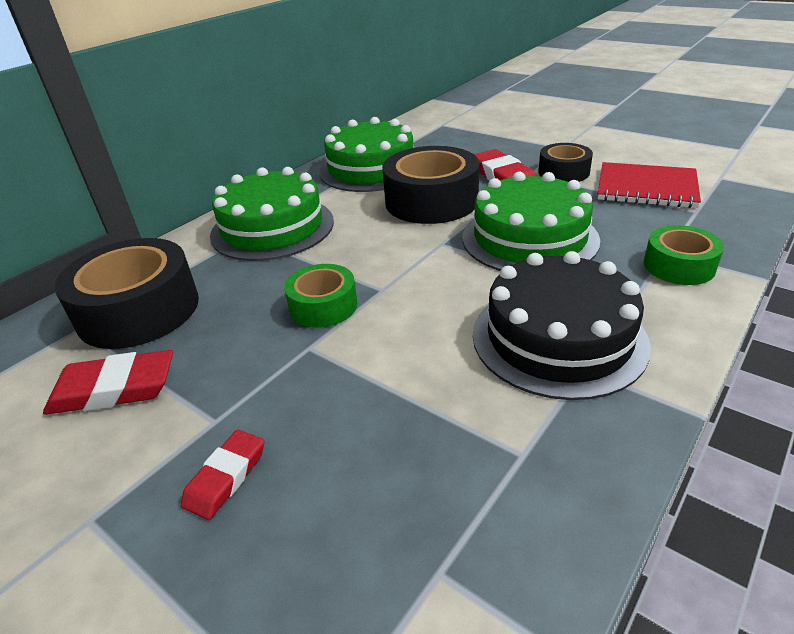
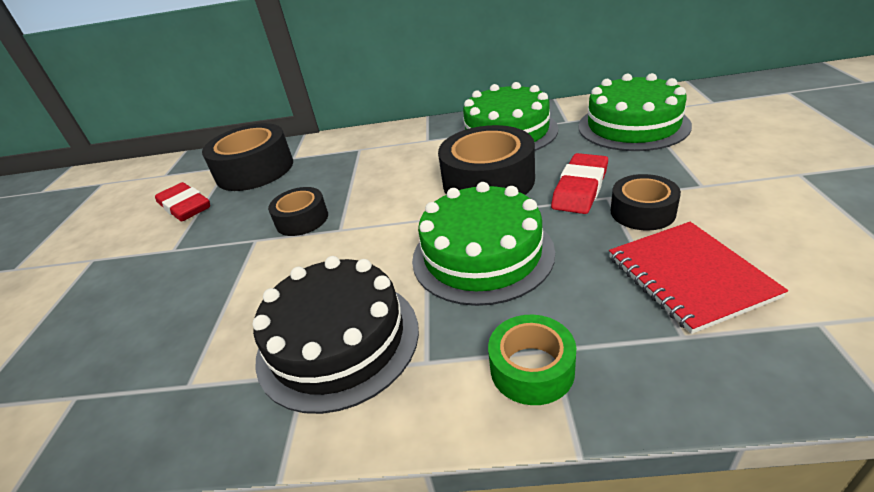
camera: 55 degrees right, 0 degrees up
red eraser [181,430,264,520] -> none
green cake [210,167,334,261] -> green cake moved to [578,73,692,151]
green tape [284,264,358,328] -> black tape [268,187,328,236]

